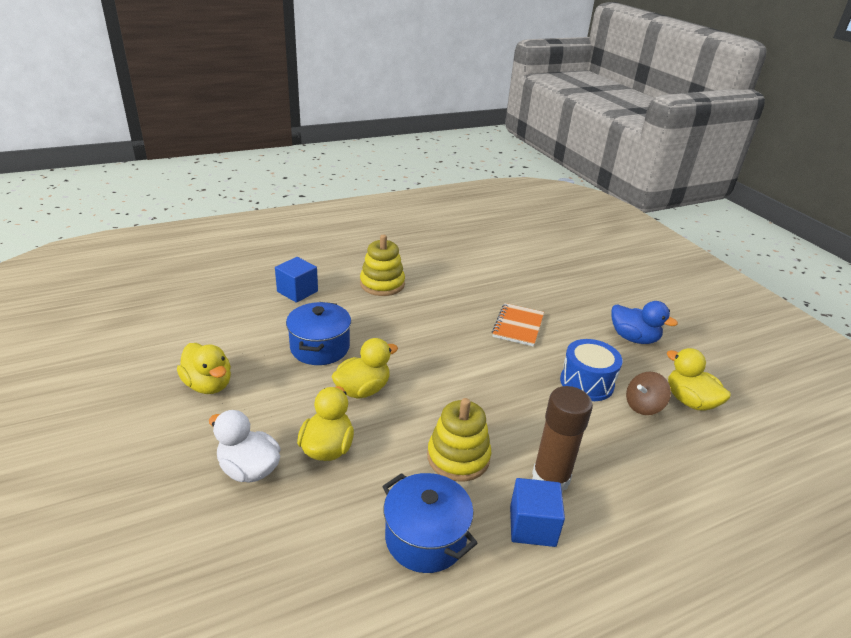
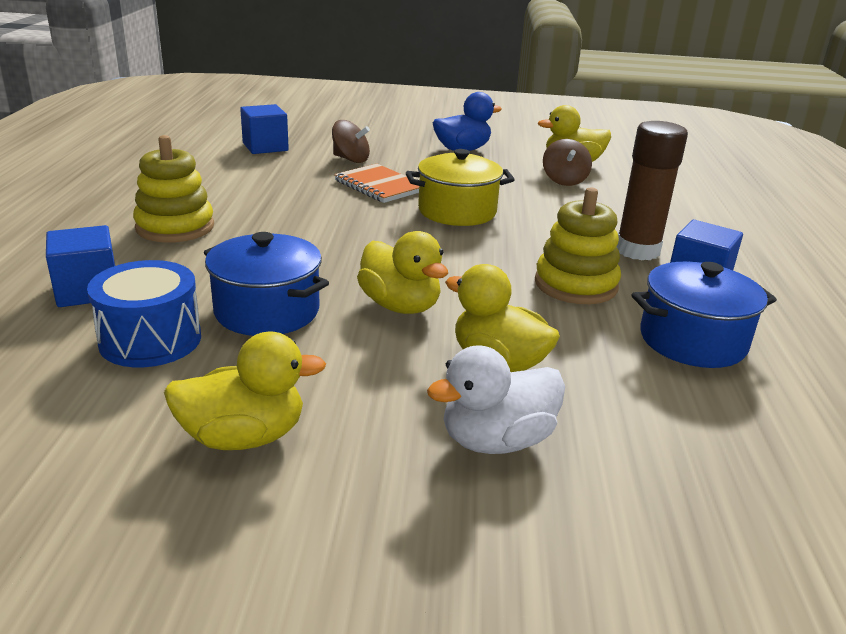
camera: 60 degrees left, 5 degrees down
yellow duck [332,338,398,399] -> yellow duck turned 150 degrees clockwise [357,231,448,314]
blue drum [560,339,623,401] -> blue drum moved to [87,260,201,367]
none -> blue cube [240,104,289,154]
none -> brown spinning top [332,120,370,163]
none -> yellow pot [406,149,515,226]

